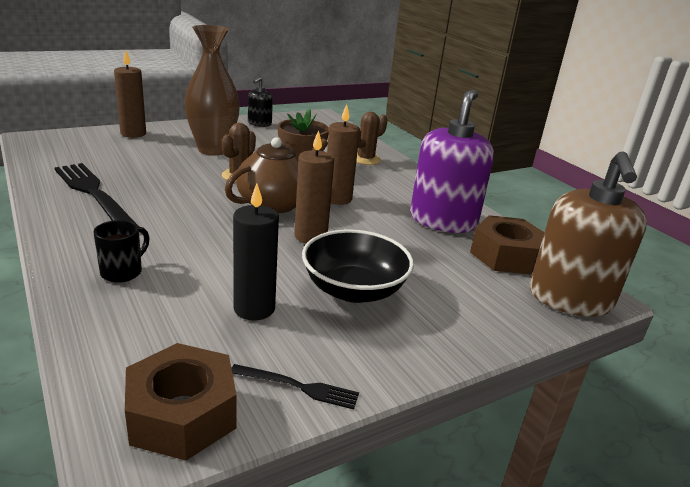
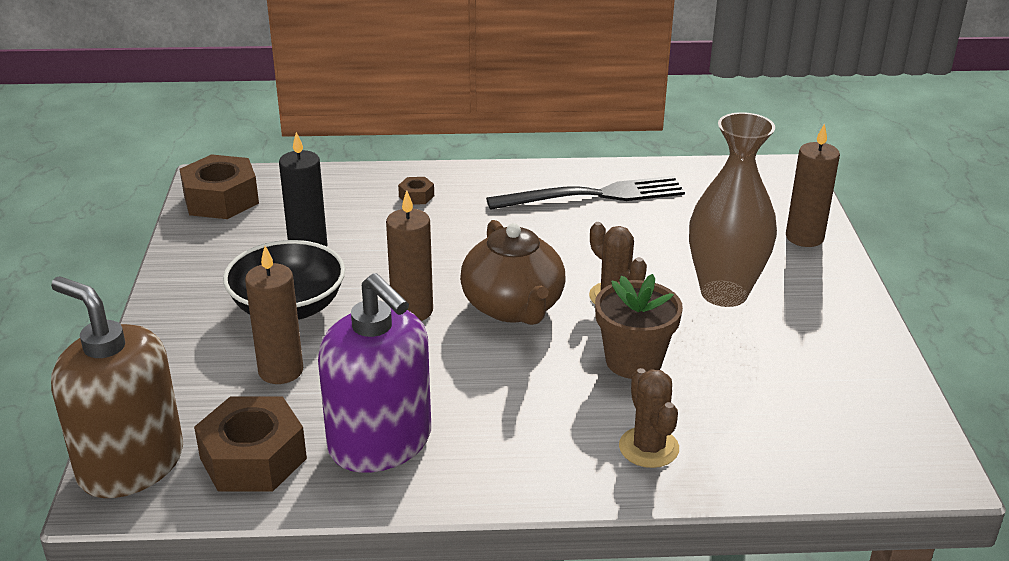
camera: 120 degrees right, 5 degrees up
black mug [93,220,150,283] -> brown nut [398,177,434,205]
black fork [232,364,359,410] -> none
black soap dispenser [248,77,273,127] -> none
brown candle [327,104,360,205] -> brown candle moved to [245,246,303,384]

